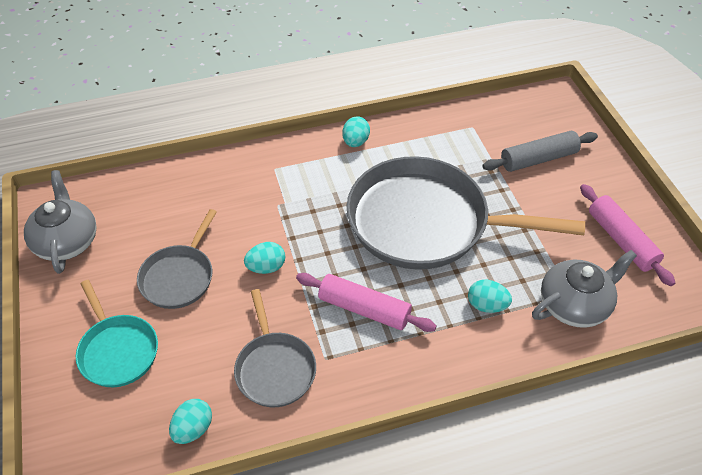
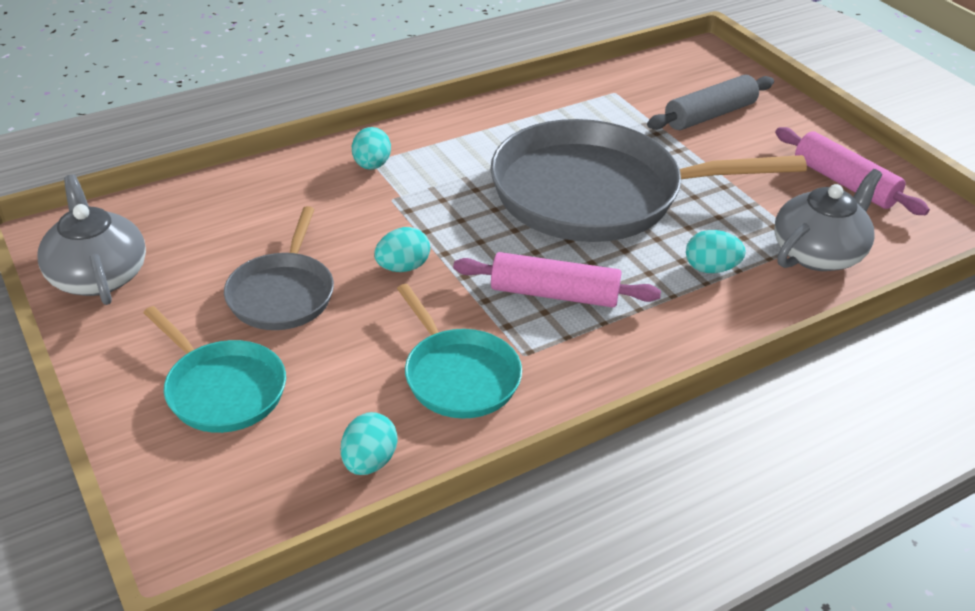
camera: 15 degrees left, 10 degrees down
grey pan [234,289,316,407] -> turquoise pan [397,284,522,418]
turquoise egg [342,116,370,147] -> turquoise egg moved to [352,127,391,170]

